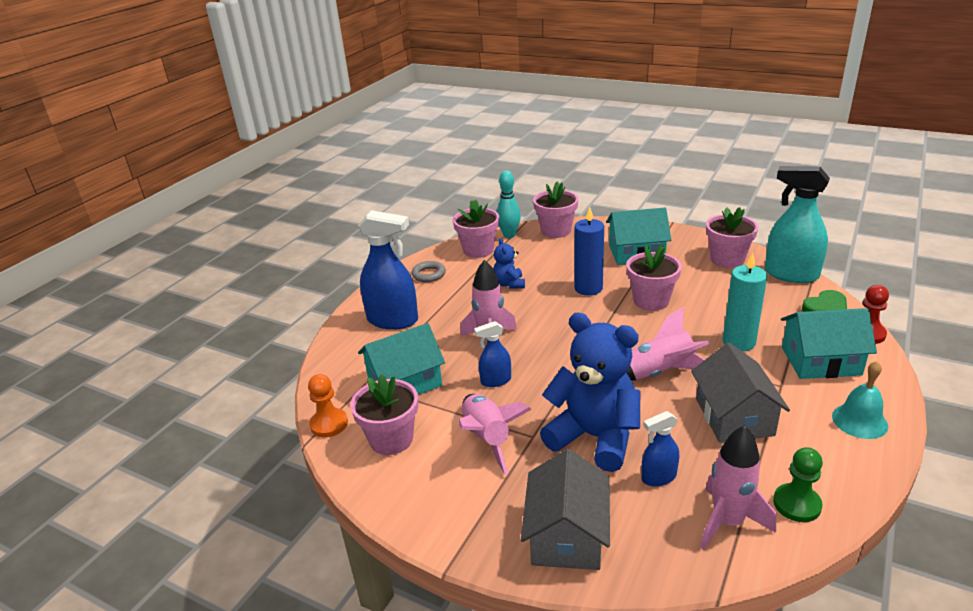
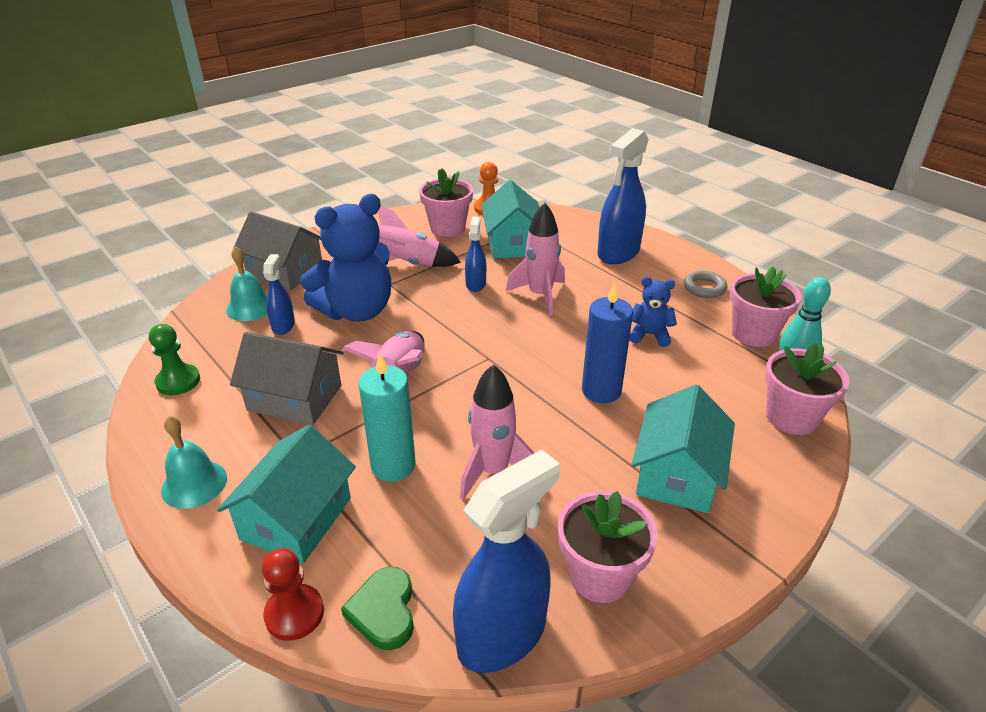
camera: 110 degrees right, 5 degrees up
pink flower pot [626,245,682,311] -> none
pink rocket [700,425,776,550] -> pink rocket moved to [460,364,534,500]
turquoise spray bottle [765,166,830,283] -> blue spray bottle [453,449,560,673]
none -> turquoise bell [226,246,268,321]

